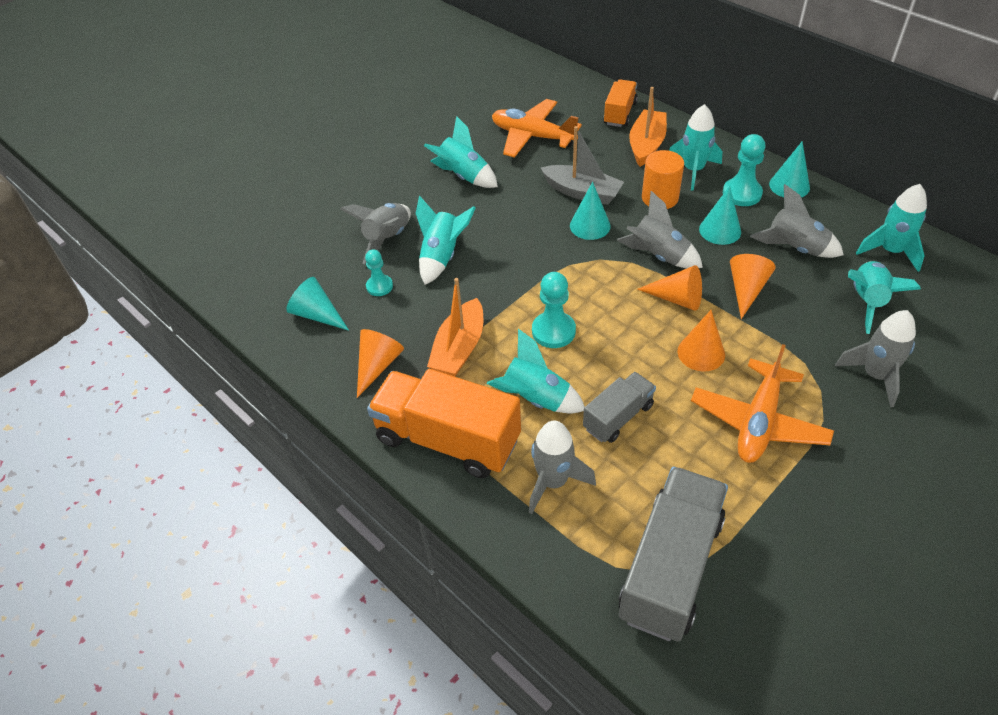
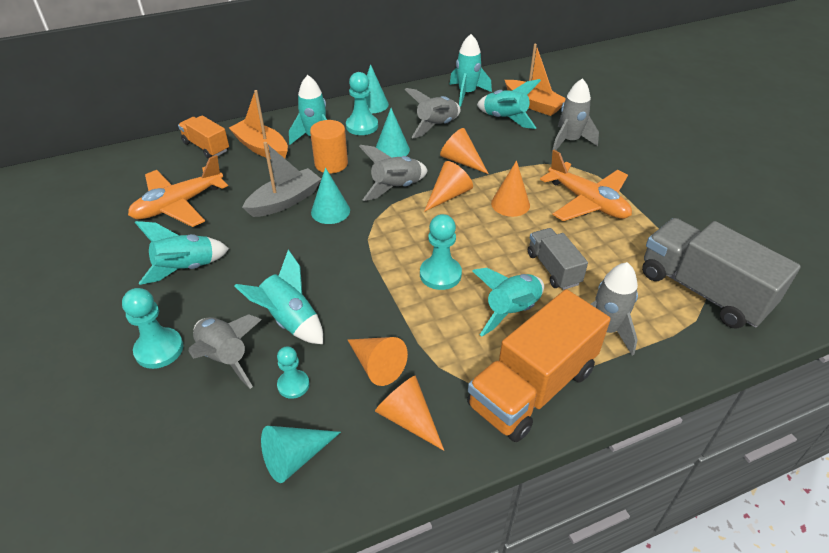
camera: 70 degrees left, 5 degrees down
orange boat [427,278,483,377] -> orange boat moved to [505,44,566,116]
none -> turquoise pawn [122,288,183,369]
none -> orange cone [348,337,408,386]

